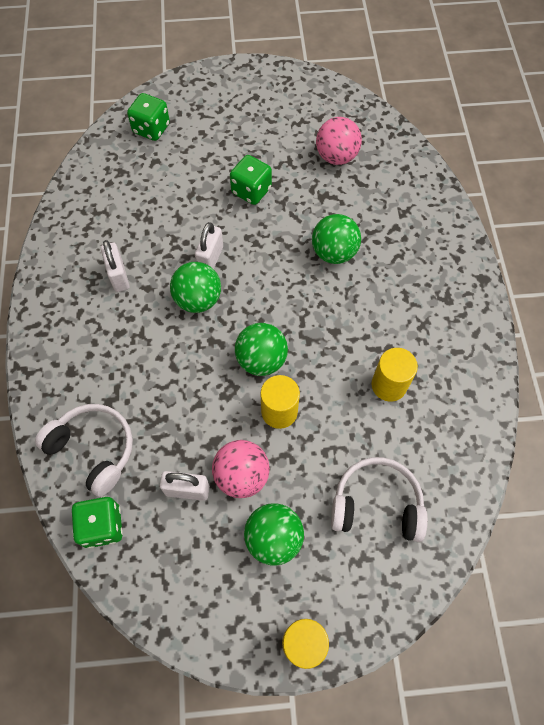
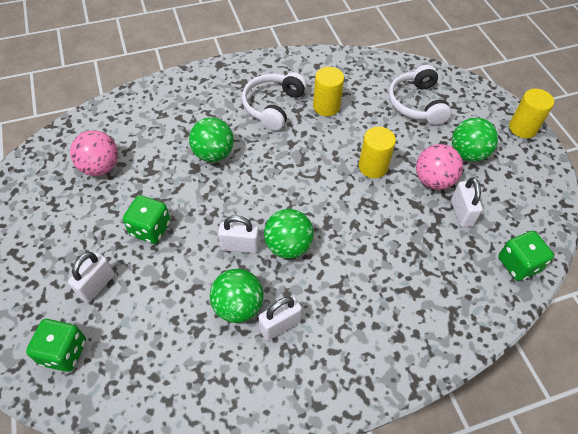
camera: 105 degrees left, 10 degrees down
white headphones [35,404,133,497] -> white headphones moved to [242,72,307,131]
green ball [235,323,288,376] -> green ball moved to [210,269,264,323]
none -> white padlock [68,252,114,303]

